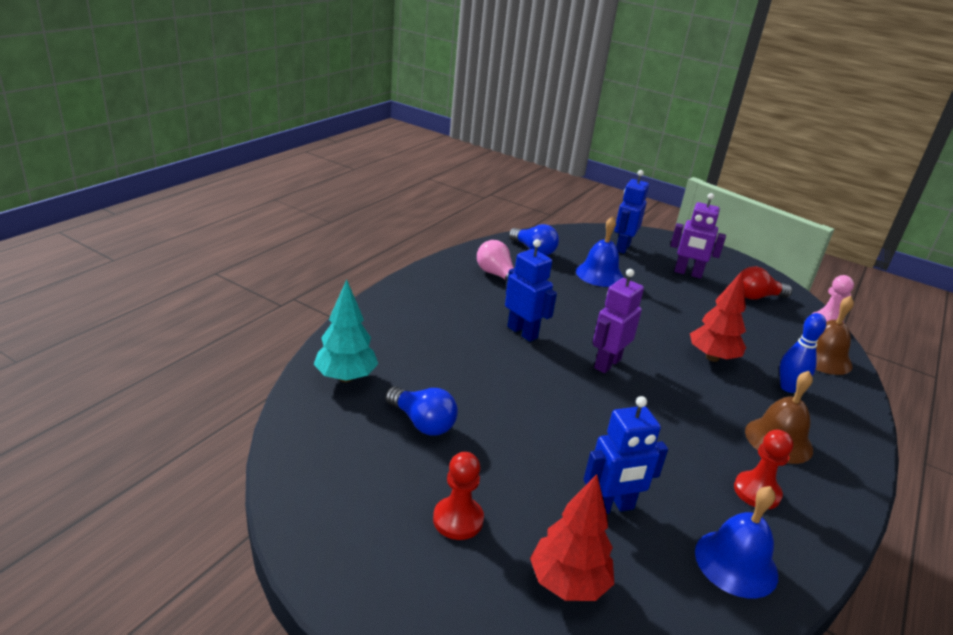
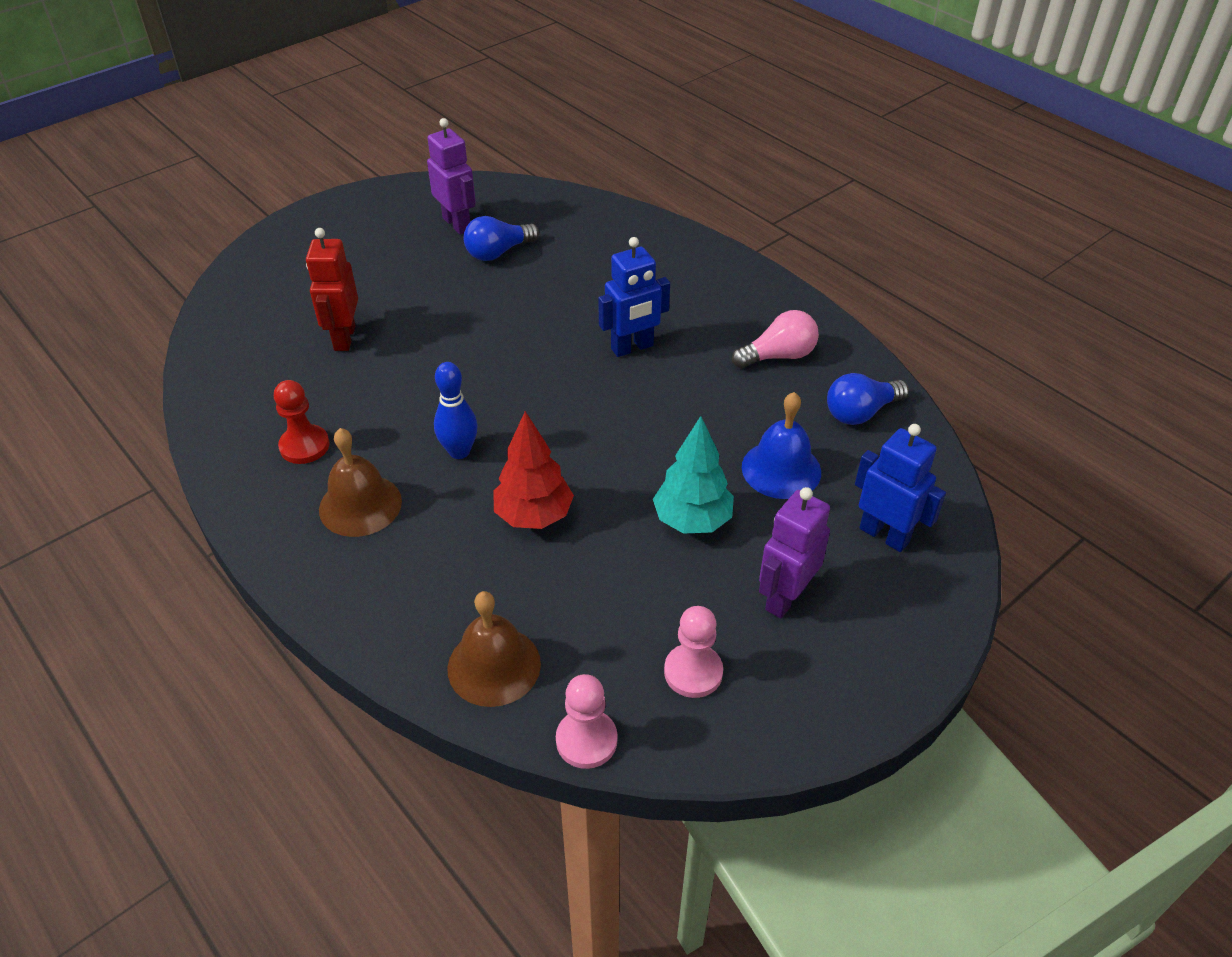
camera: 110 degrees right, 15 degrees up
turquoise tree [314,280,378,382] -> turquoise tree moved to [653,416,734,534]
red pawn [433,452,484,540] -> none
red tree [530,474,614,601] -> none
blue robot [583,396,668,514] -> red robot [306,228,358,351]
purple robot [593,269,644,373] -> purple robot moved to [427,118,476,235]
blue bell [695,486,778,598] -> none
red light bulb [742,266,792,300] -> pink pawn [664,606,723,698]
blue bowling pin [780,313,826,393] -> blue bowling pin moved to [434,362,478,459]

